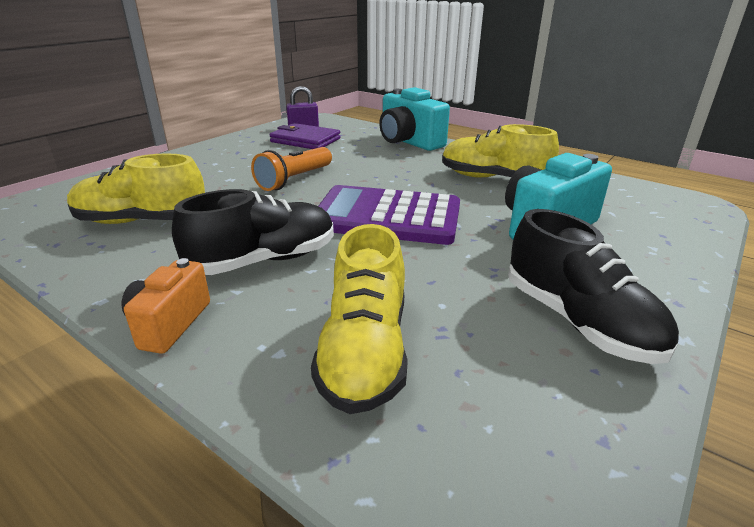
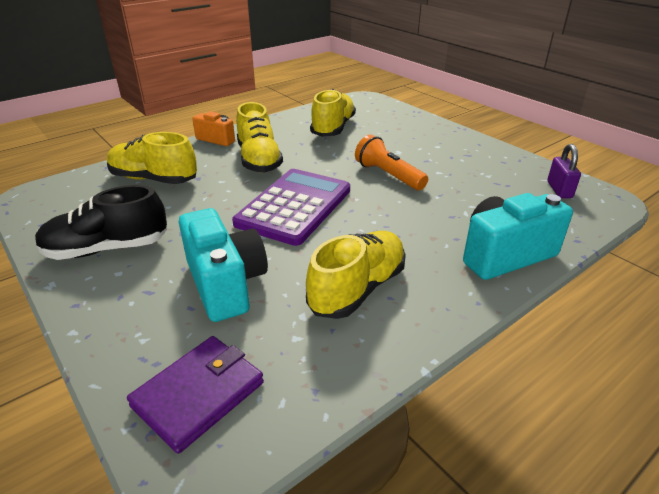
camera: 105 degrees right, 5 degrees up
black shoe [172,189,334,275] -> yellow shoe [236,102,283,173]
purple wallet [269,123,341,149] -> purple wallet moved to [127,336,264,454]

